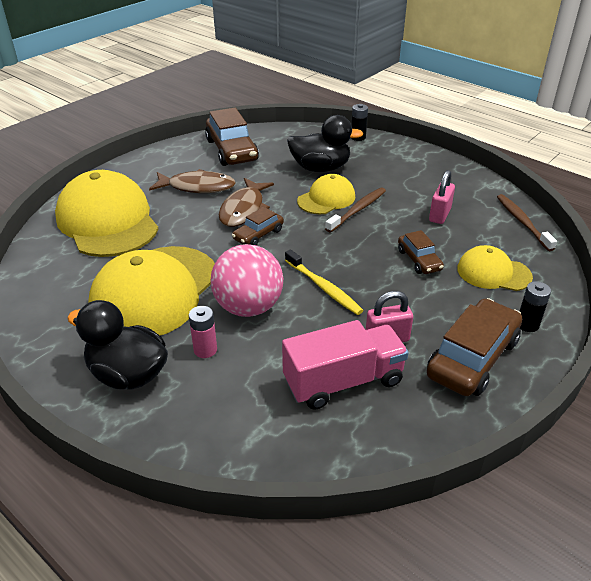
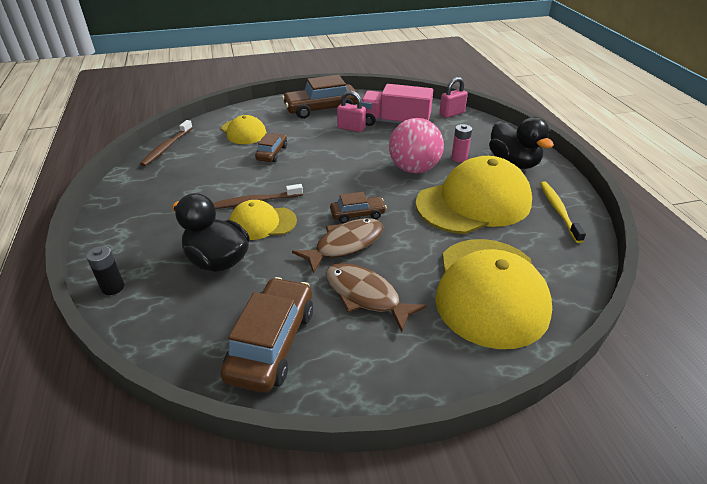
camera: 145 degrees left, 0 degrees up
yellow toothbrush [285,249,363,315] -> yellow toothbrush moved to [540,182,586,243]
pink padlock [429,170,455,224] -> pink padlock moved to [439,77,468,118]
black battery [520,281,551,332] -> none

